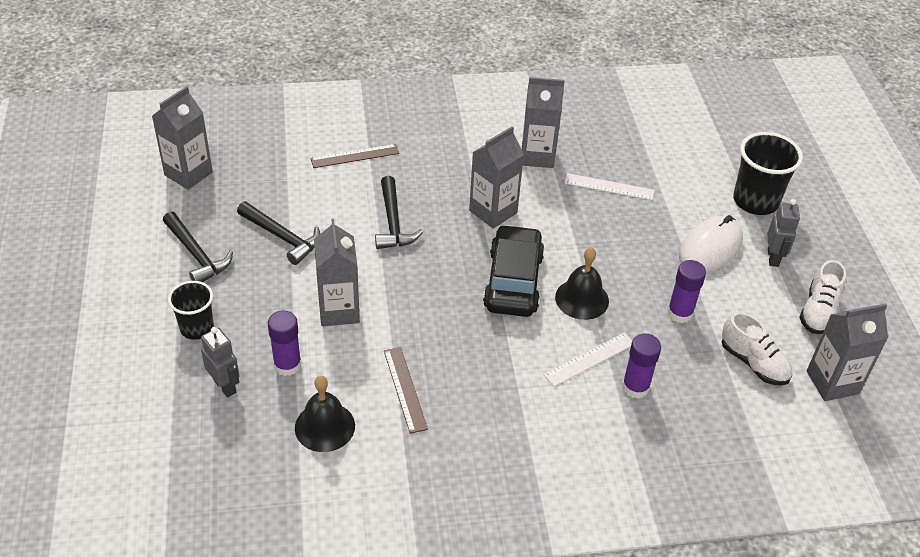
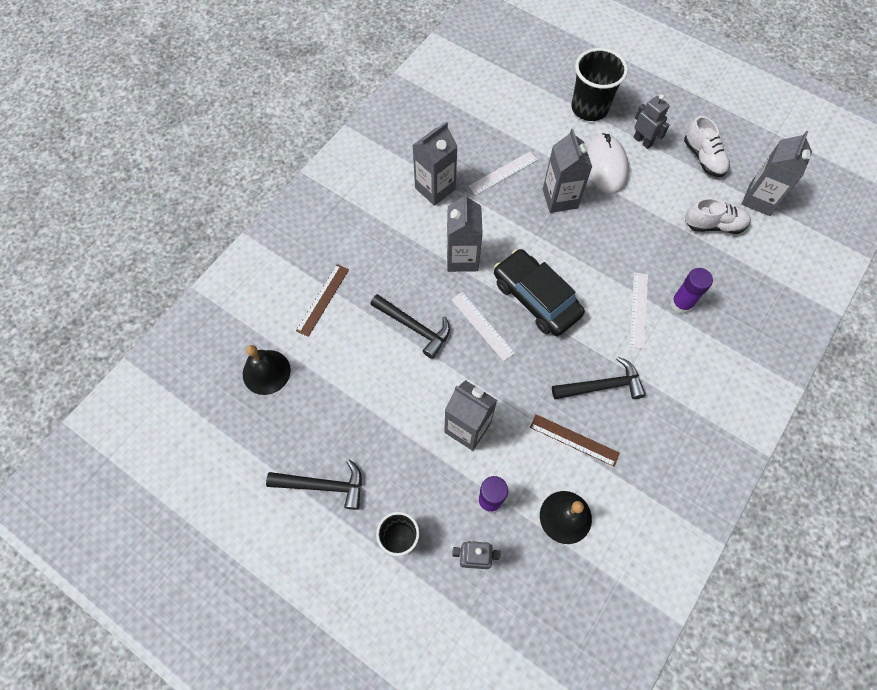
camera: 45 degrees left, 20 degrees up
grey carton [152,86,213,190] -> grey carton moved to [543,129,592,213]
black hammer [237,202,321,265] -> black hammer moved to [552,357,646,399]
black bell [555,247,609,320] -> black bell moved to [243,345,291,395]
purple glue stick [667,260,706,323] -> none
none -> white ruler [451,292,515,361]

